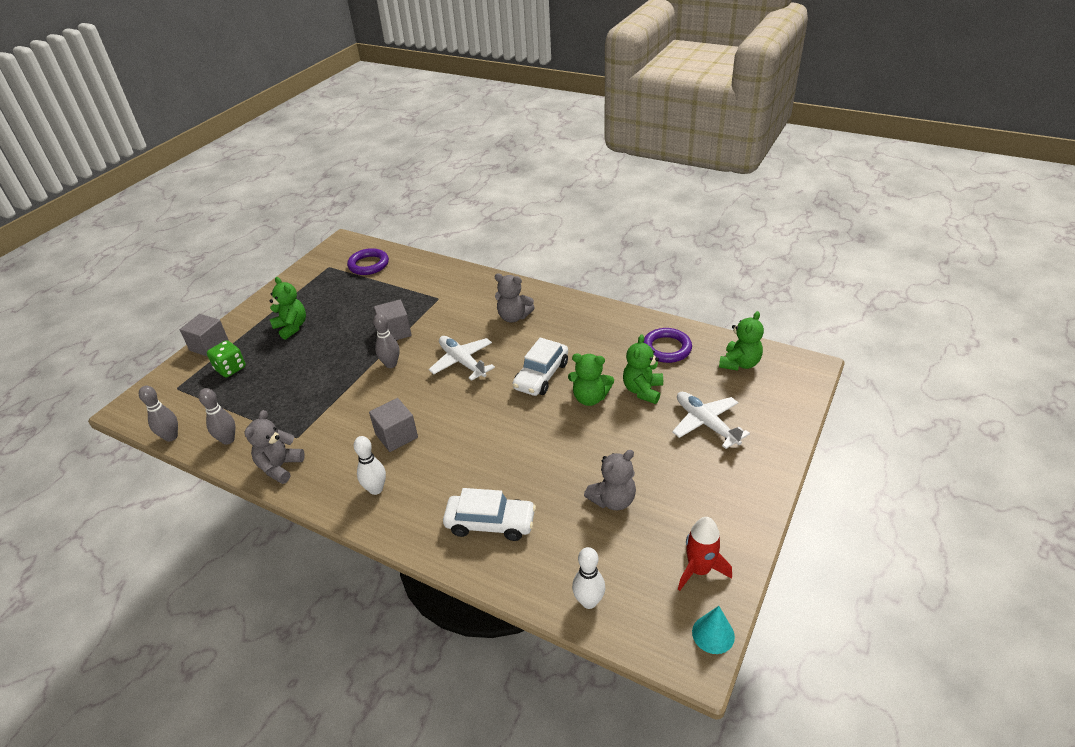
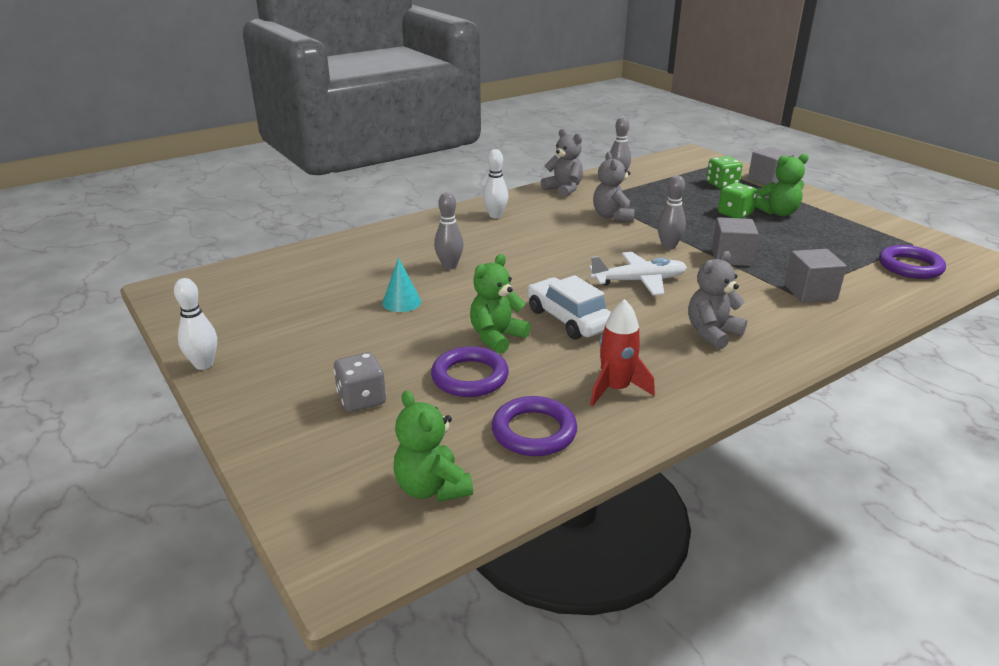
camera: 115 degrees right, 10 degrees down
grey bowling pin [139,386,178,442] -> grey bowling pin moved to [434,192,464,269]
grey cube [369,398,418,452] -> grey cube moved to [784,249,847,303]
white car [443,488,536,541] -> none
white bowling pin [572,547,605,609] -> white bowling pin moved to [174,278,217,370]
grey teddy bear [584,450,636,510] -> grey teddy bear moved to [593,152,635,222]
green teddy bear [623,334,663,404] -> purple ring [431,346,509,397]
white plane [672,392,750,449] -> grey dice [333,352,386,412]
red rocket [678,517,732,591] -> red rocket moved to [590,299,655,406]
turquoise cone [692,606,735,654] -> turquoise cone moved to [382,258,421,312]
none -> green dice [718,183,757,218]

